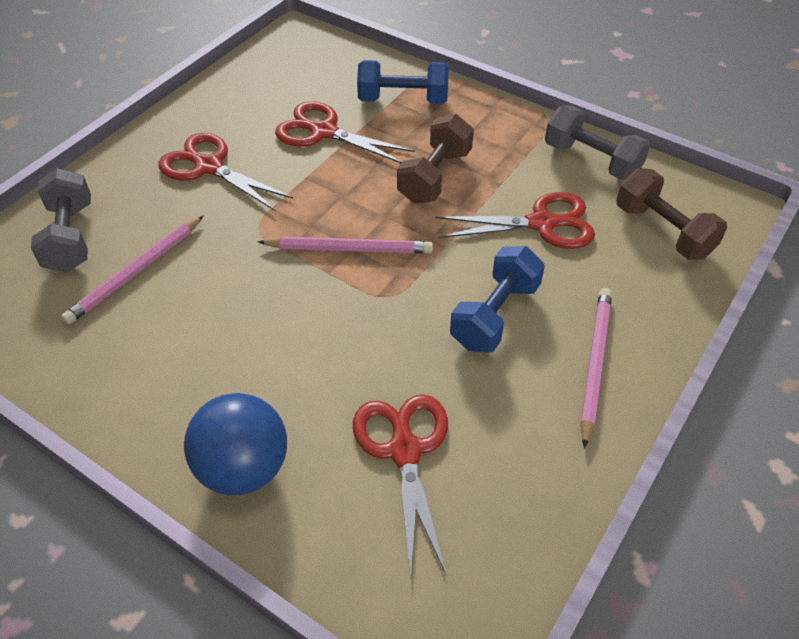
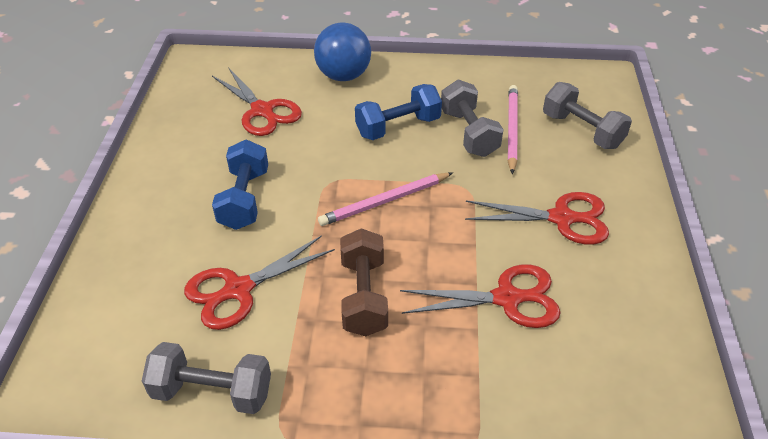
camera: 150 degrees right, 5 degrees down
blue dumbbell [357,60,449,104] -> blue dumbbell moved to [355,84,442,140]
pink pencil [580,288,612,448] -> none
brown dumbbell [616,168,727,260] -> none
none -> grey dumbbell [441,79,504,157]

